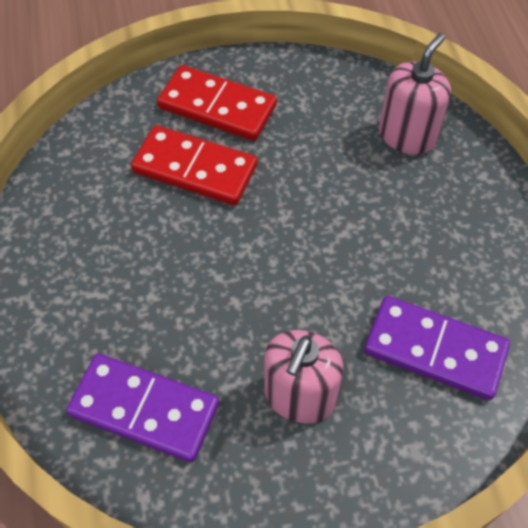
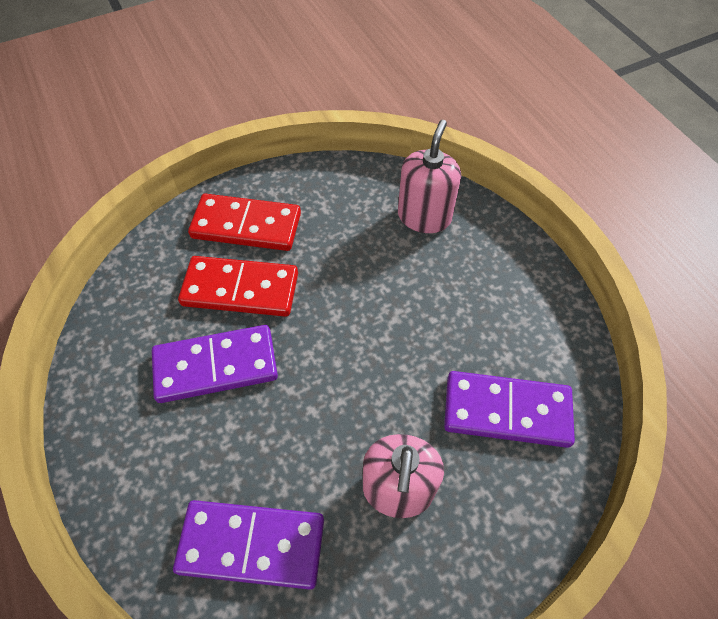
camera: 15 degrees left, 0 degrees up
none -> purple domino [152,325,278,403]

